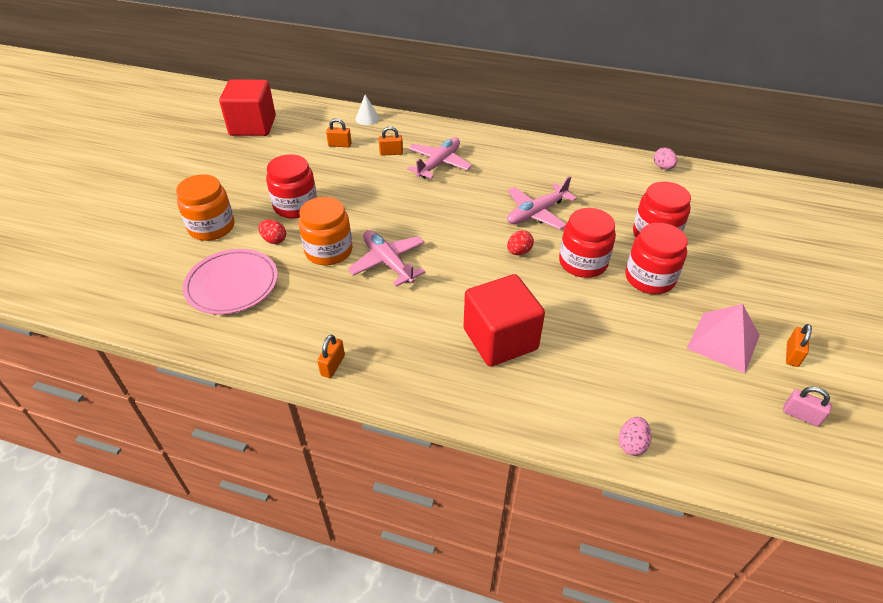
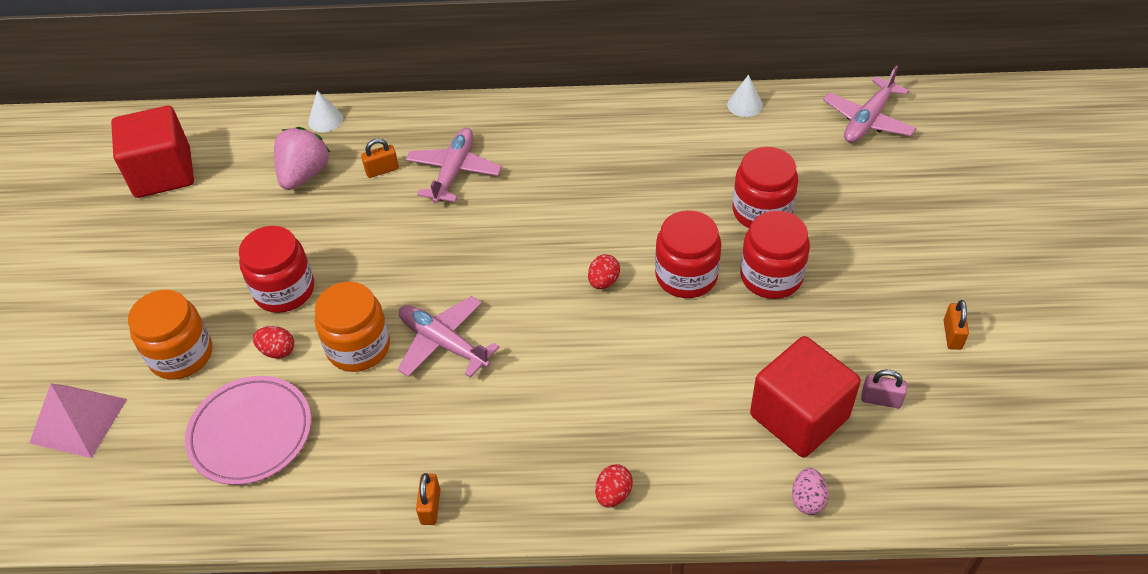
camera: 15 degrees left, 5 degrees up
orange padlock [326,118,352,147] -> pink strawberry [274,127,330,190]
red cube [464,274,545,367] -> red cube moved to [750,336,861,458]
pink plane [507,176,577,230] -> pink plane moved to [823,66,916,143]
pink egg [654,147,678,169] -> white cone [727,75,763,117]
pink pyramid [687,304,760,373] -> pink pyramid moved to [29,383,127,458]
pink padlock [783,387,832,427] -> pink padlock moved to [861,370,907,408]
none -> red egg [595,464,633,508]

